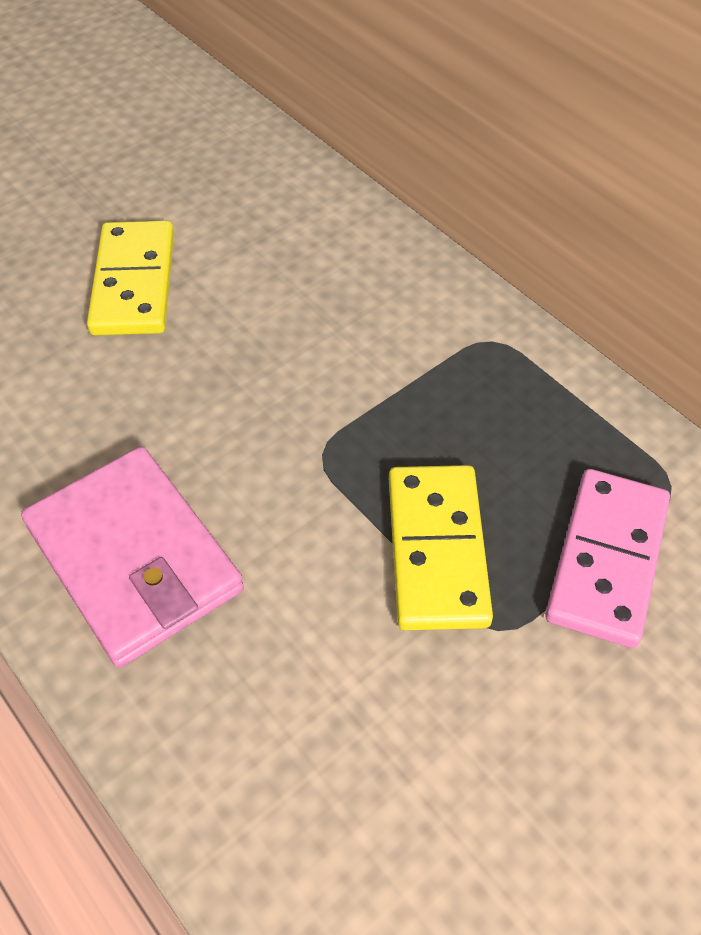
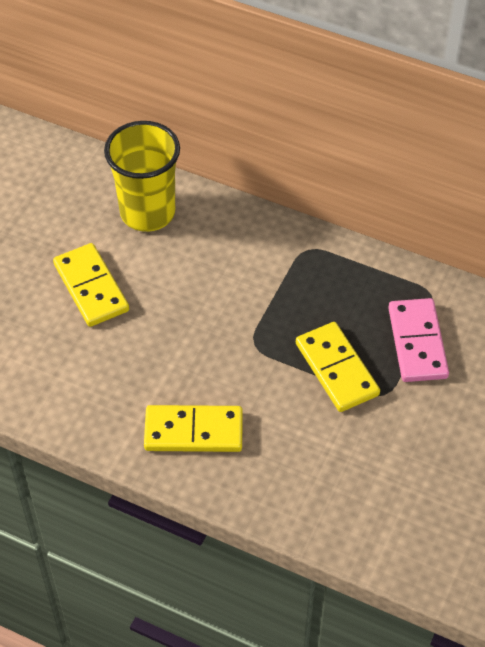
camera: 25 degrees left, 0 degrees up
pink wallet [21,446,244,667] -> yellow domino [144,405,243,452]
none -> yellow cup [104,121,180,232]

